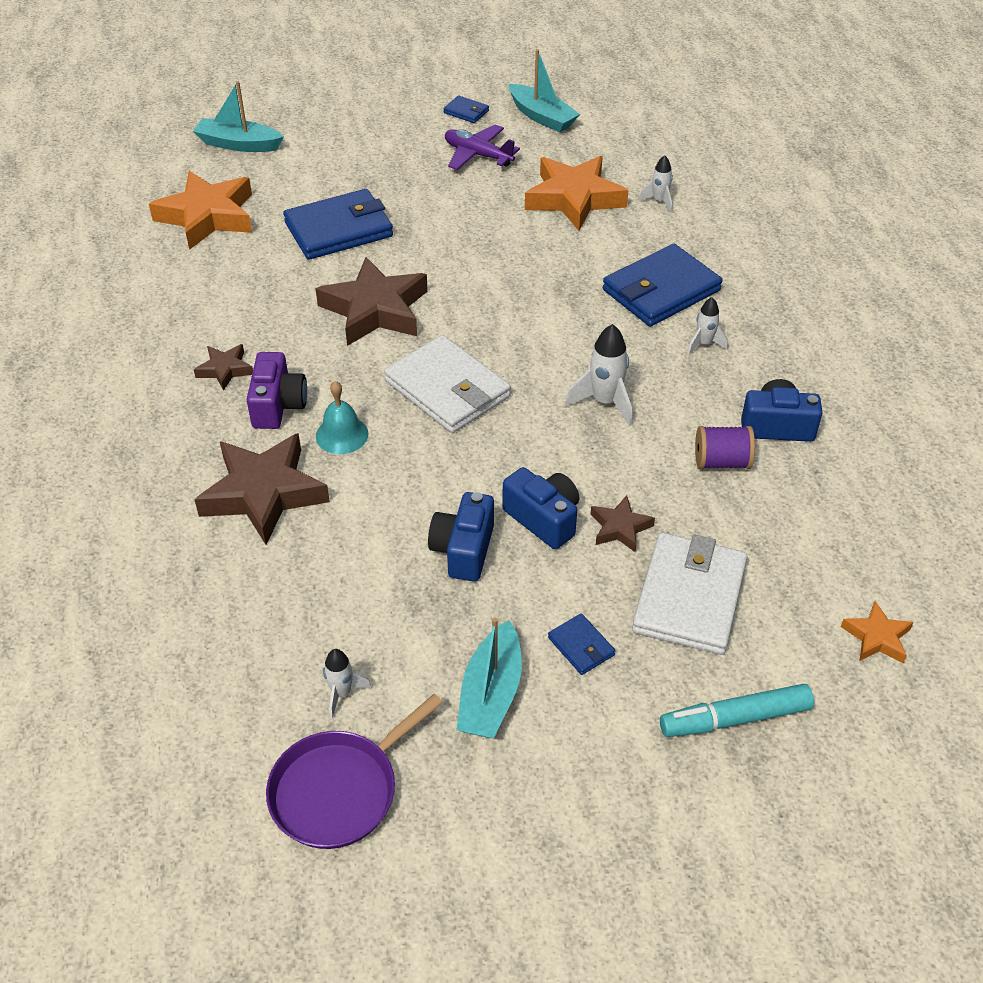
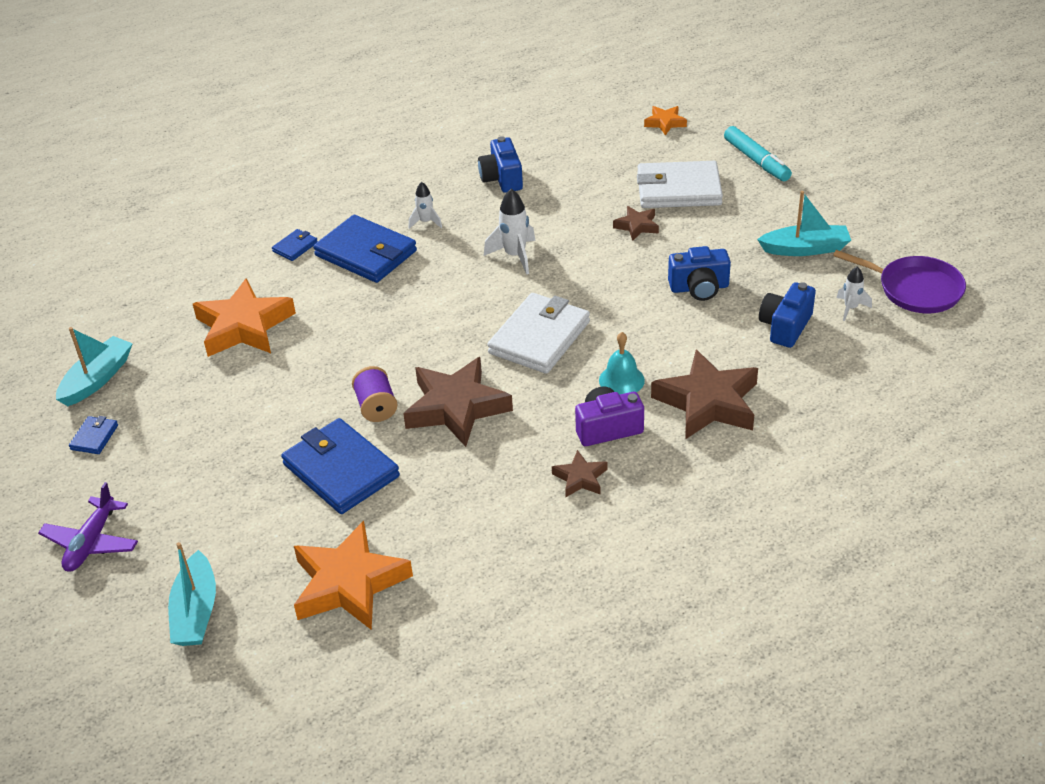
camera: 105 degrees left, 5 degrees down
purple plane [445,125,520,170] -> purple plane moved to [38,482,138,572]
blue camera [502,467,579,549] -> blue camera moved to [759,282,816,348]
blue wallet [548,614,616,675] -> blue wallet moved to [272,229,318,261]
white rocket [638,155,673,213] -> none
purple spool [695,426,755,469] -> purple spool moved to [352,366,397,422]

